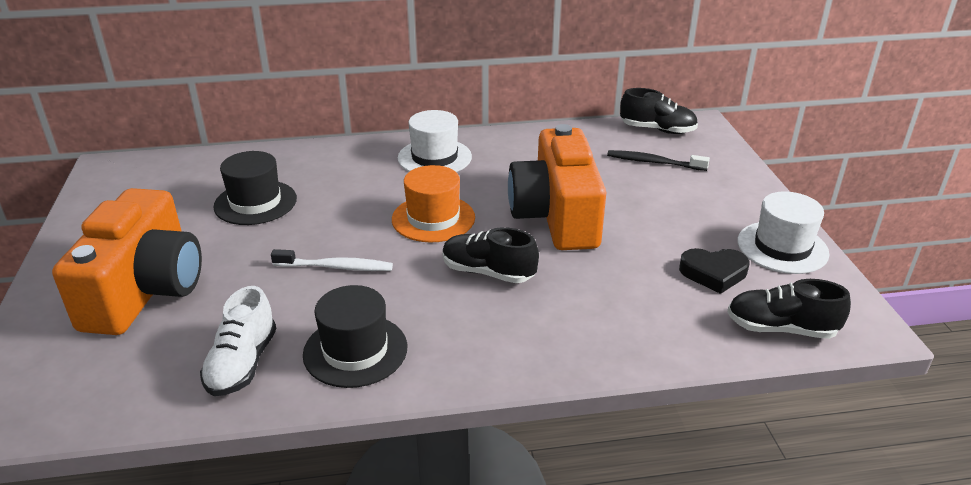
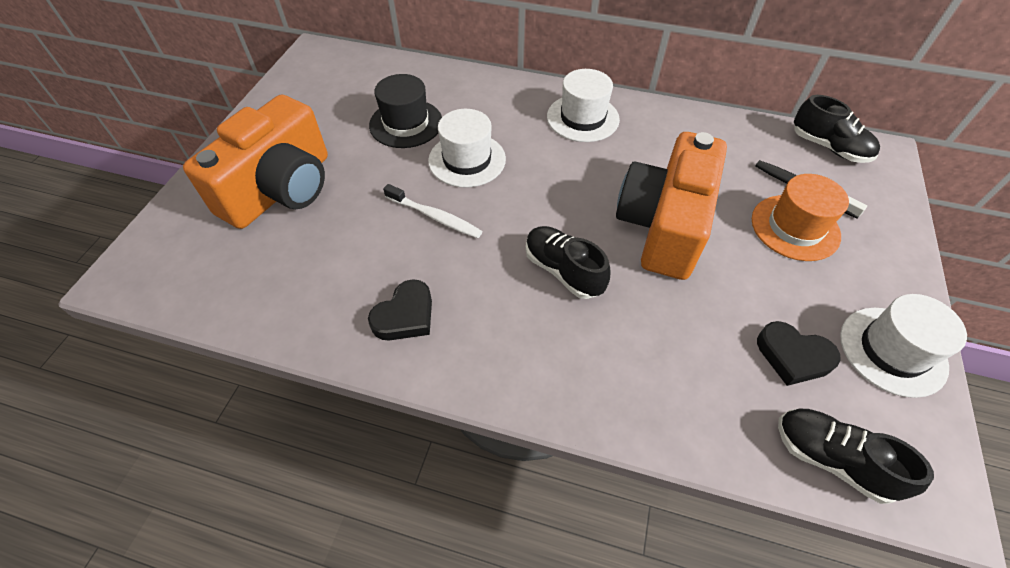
camera: 25 degrees right, 20 degrees up
white shoe [200,286,276,396] -> none
black hat [303,285,407,388] -> black heart [368,279,432,341]
orange hat [392,165,475,243] -> orange hat moved to [752,174,849,261]
none -> white hat [428,109,506,187]

